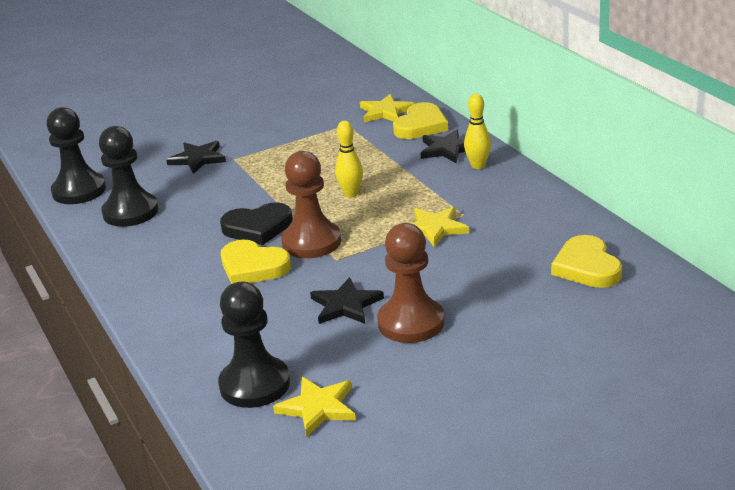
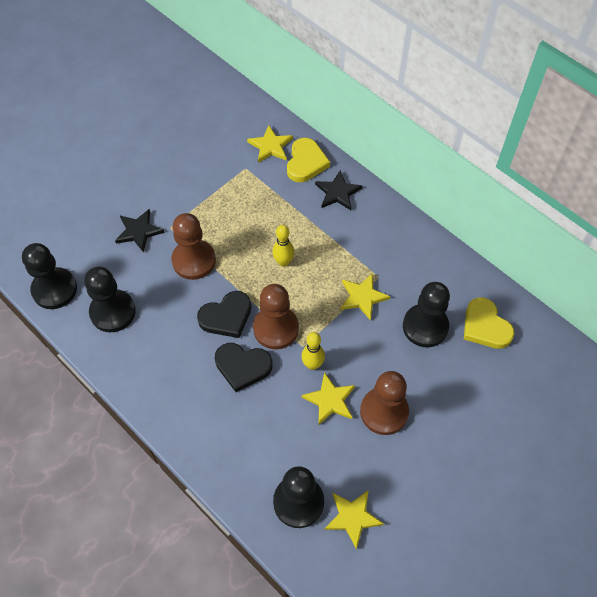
camera: 20 degrees left, 30 degrees up
yellow heart [221,239,291,284] -> black heart [215,343,273,392]
black star [310,277,384,324] -> yellow star [302,372,355,425]
yellow bowling pin [464,93,491,169] -> yellow bowling pin moved to [301,332,325,370]
none -> brown pawn [171,213,216,280]
none -> black pawn [403,282,450,347]

